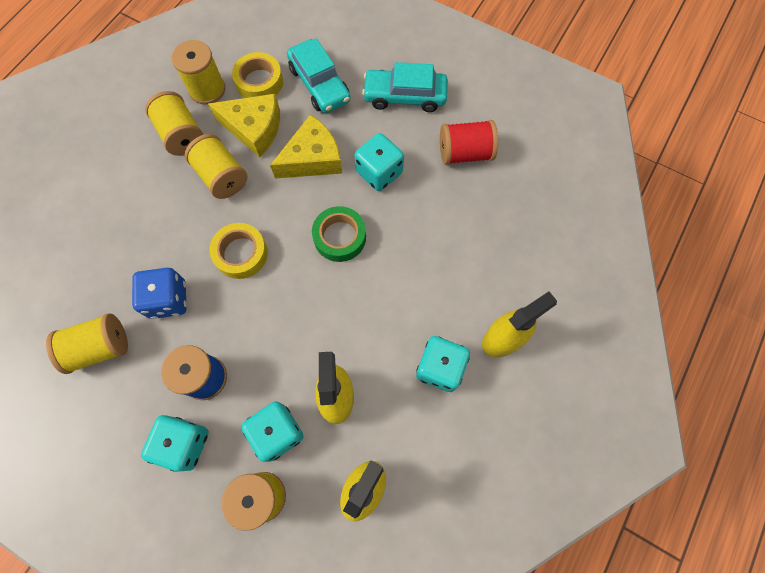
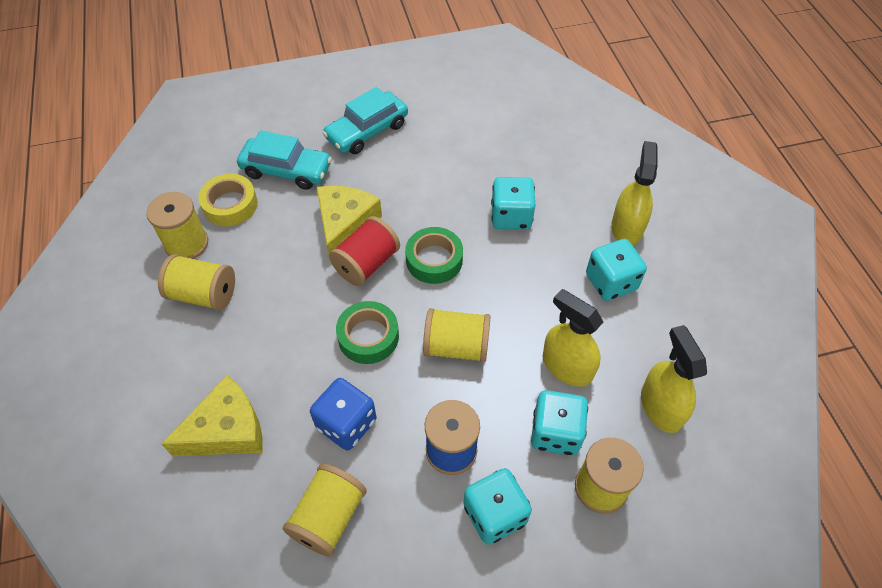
camera: 45 degrees left, 15 degrees down
yellow spool [185,134,247,199] -> yellow spool moved to [423,308,491,363]
yellow cheese [208,94,280,157] -> yellow cheese moved to [162,375,263,456]
yellow tape [209,223,268,279] -> green tape [336,301,399,364]
turquoise dice [355,133,404,191] -> turquoise dice moved to [491,177,535,230]
red spool [440,120,498,165] -> red spool moved to [329,216,400,286]

